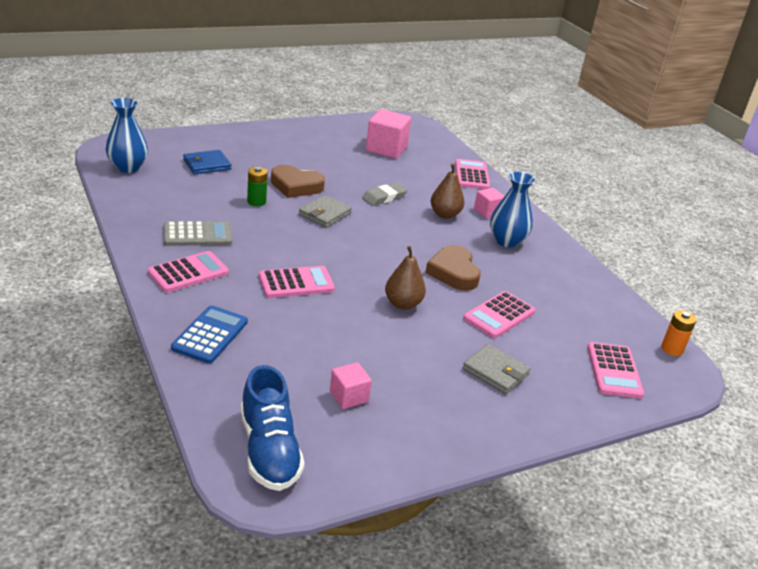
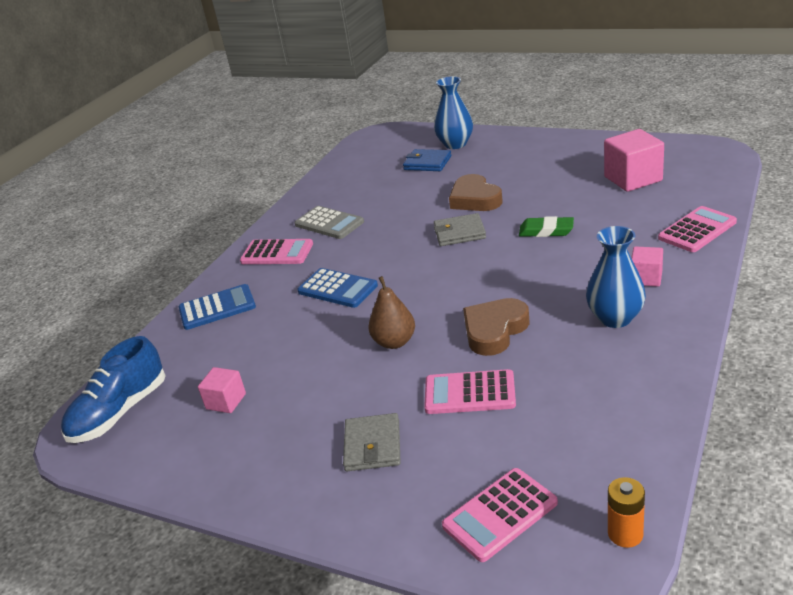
camera: 60 degrees right, 0 degrees up
blue vase [105,98,148,173] -> blue vase moved to [434,76,473,149]
green battery [247,167,268,207] -> none
pink calculator [259,266,335,298] -> blue calculator [297,268,378,308]
grey eraser [362,183,407,206] -> green eraser [519,216,574,237]
brown pear [431,164,465,219] -> none

